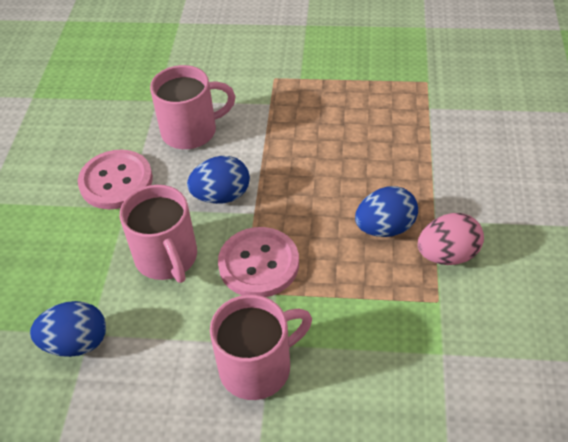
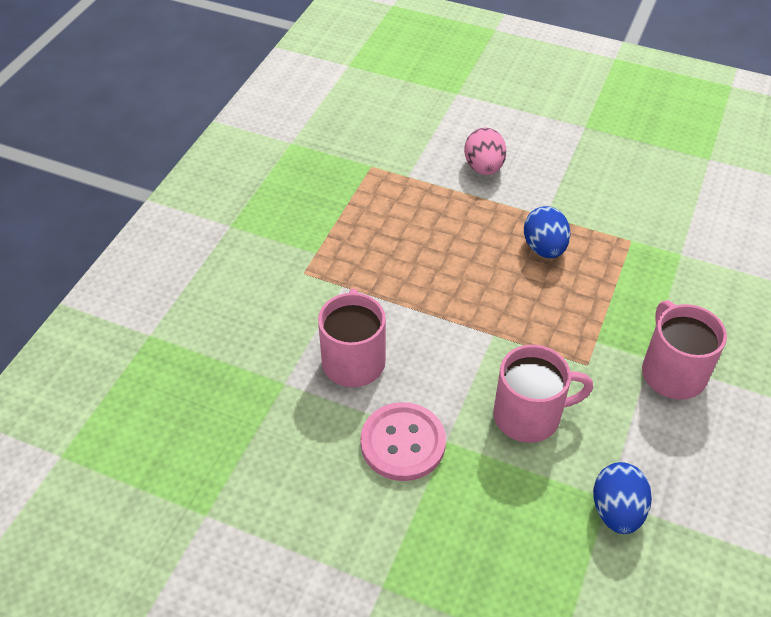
camera: 75 degrees left, 0 degrees up
blue egg [187,156,250,204] -> none
pink button [218,227,299,297] -> none
pink egg [418,213,484,265] -> pink egg moved to [464,127,507,175]

